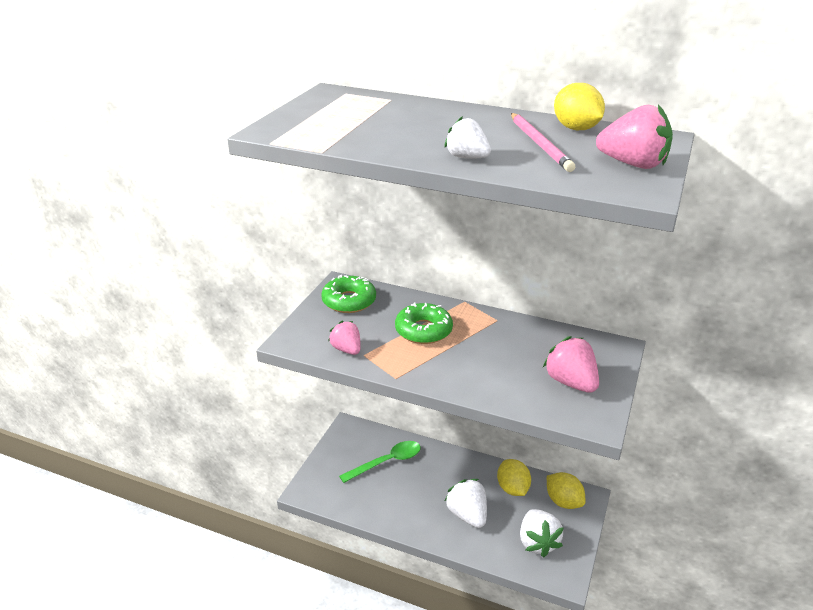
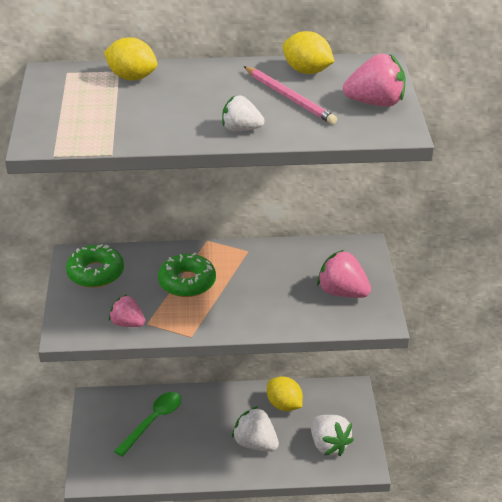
camera: 25 degrees left, 5 degrees up
yellow lemon [547,472,586,509] -> yellow lemon moved to [104,38,157,80]

